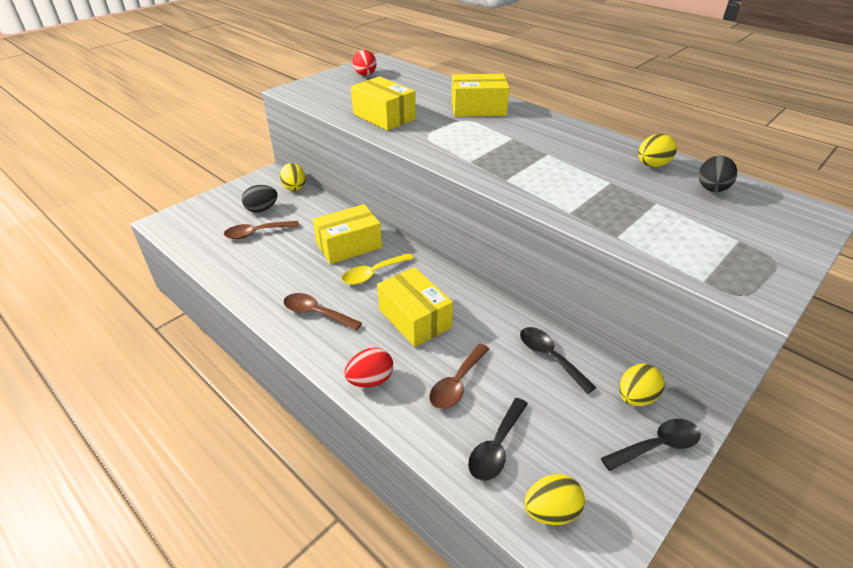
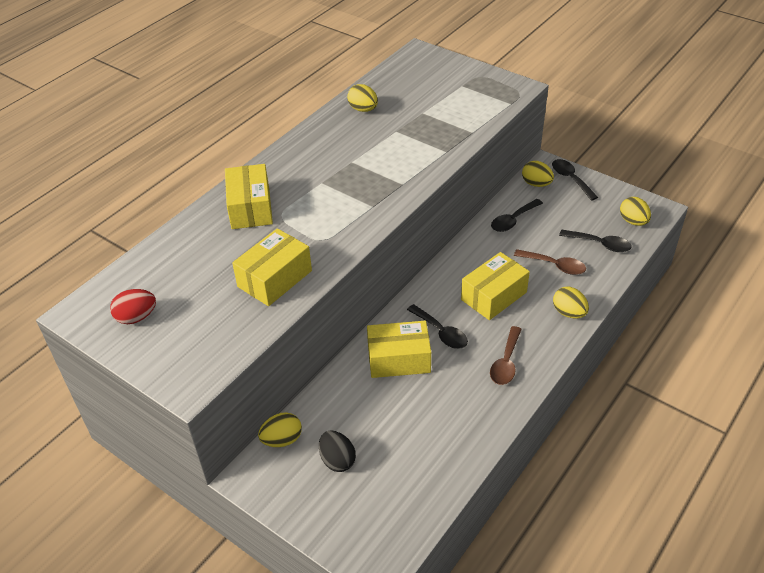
camera: 95 degrees left, 5 degrees up
brown spoon [224,221,299,239] -> none
yellow box [313,204,382,264] -> yellow box turned 60 degrees counterclockwise [367,321,431,378]
yellow spoon [342,253,414,285] -> black spoon [407,304,468,349]
red egg [344,348,393,387] -> yellow egg [553,287,589,319]
black egg [699,156,737,192] -> none

